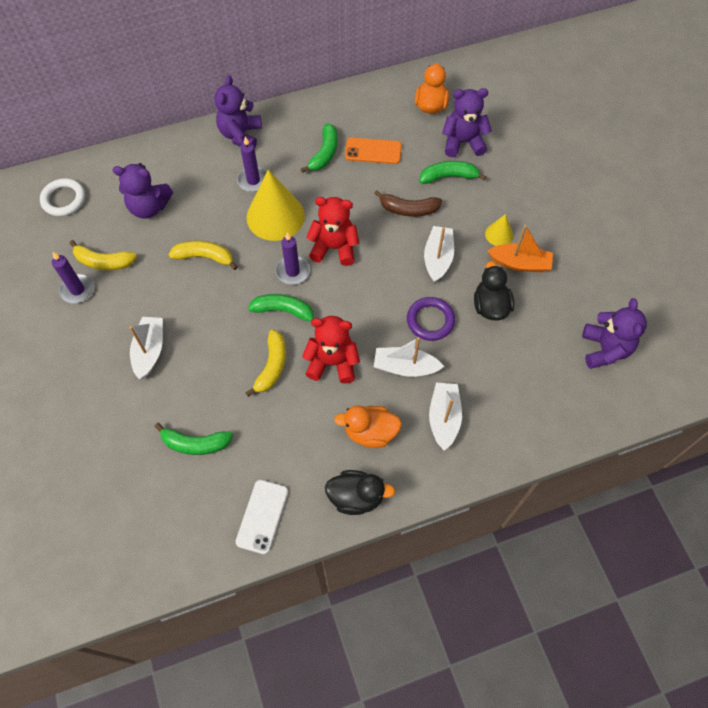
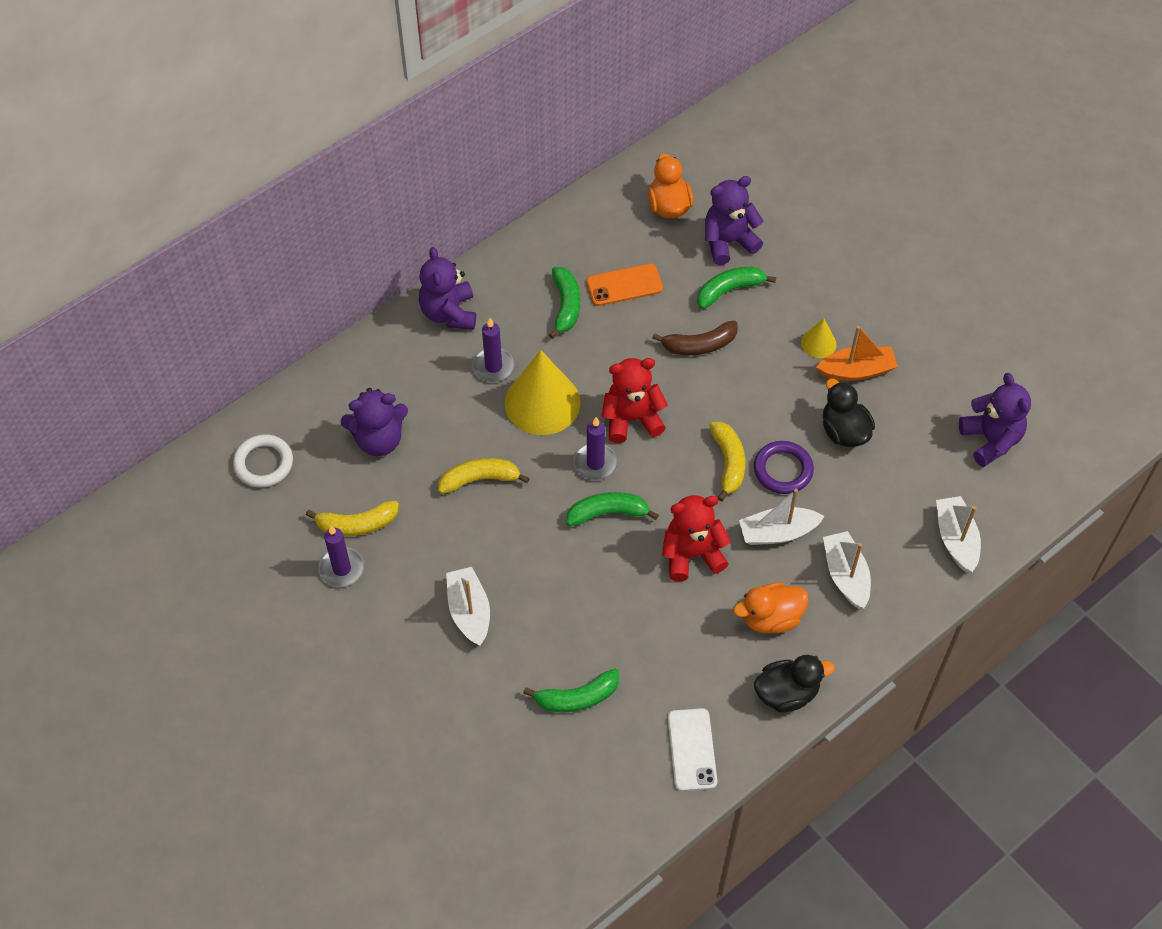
camera: 20 degrees left, 5 degrees down
yellow banana [245,330,286,397] -> yellow banana moved to [709,422,745,502]
white boat [424,226,454,283] -> white boat moved to [936,496,981,573]

